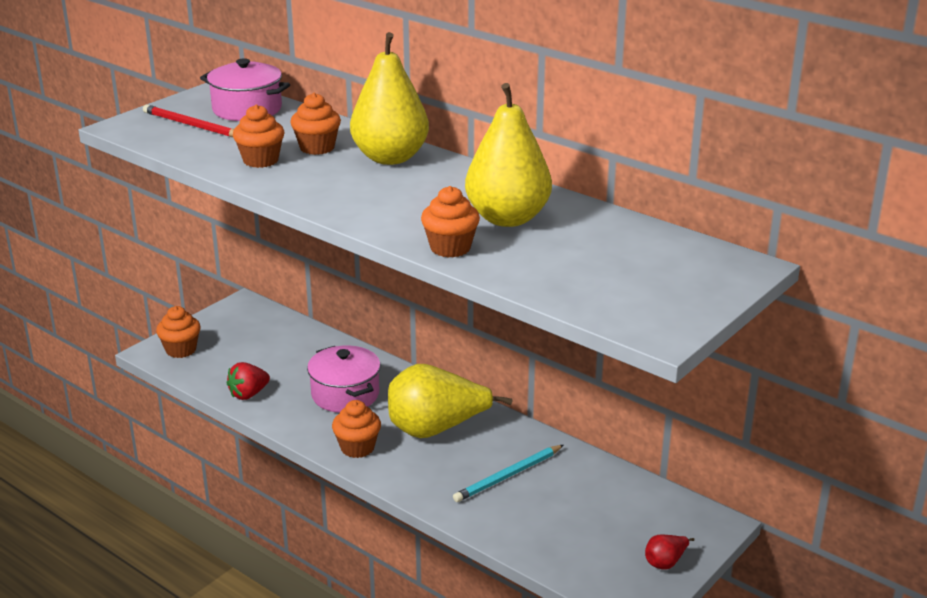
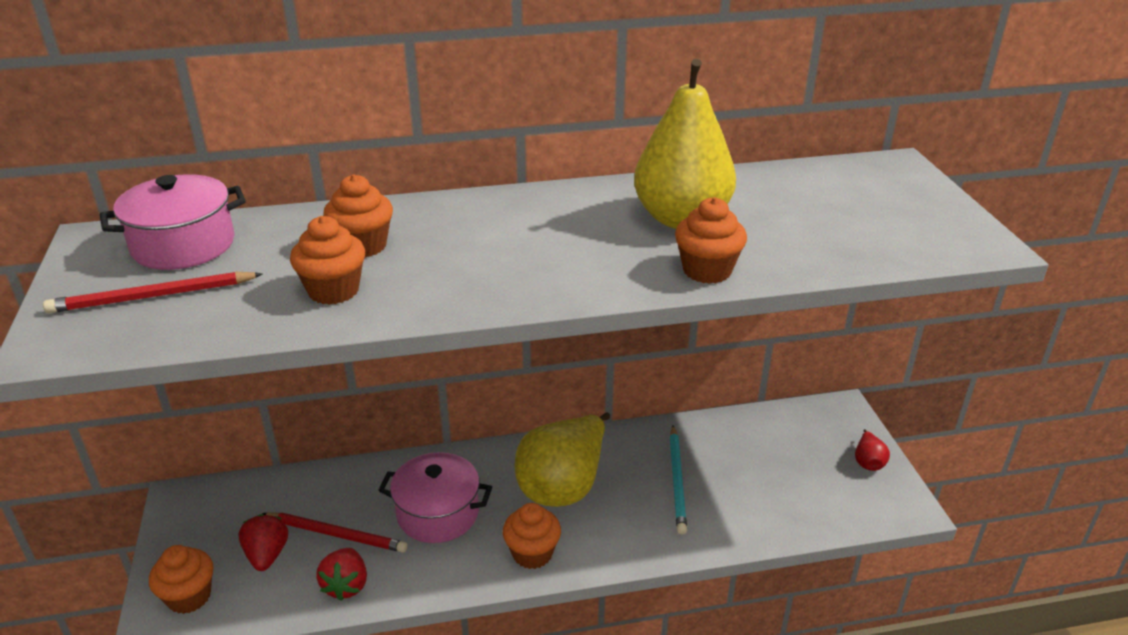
camera: 50 degrees left, 5 degrees up
yellow pear [350,32,429,165] -> none
none -> red strawberry [238,514,288,571]
none -> red pencil [262,513,407,553]

